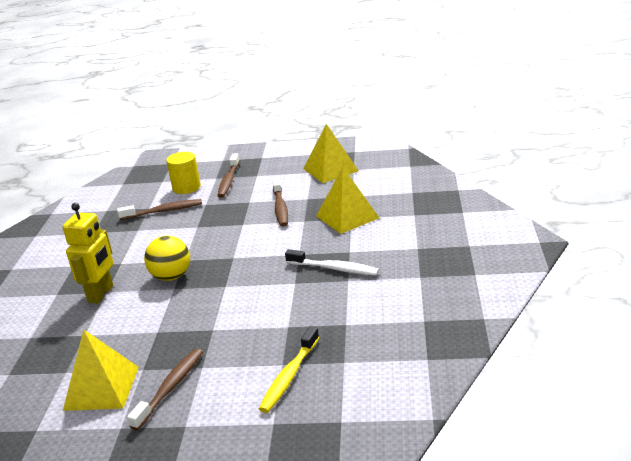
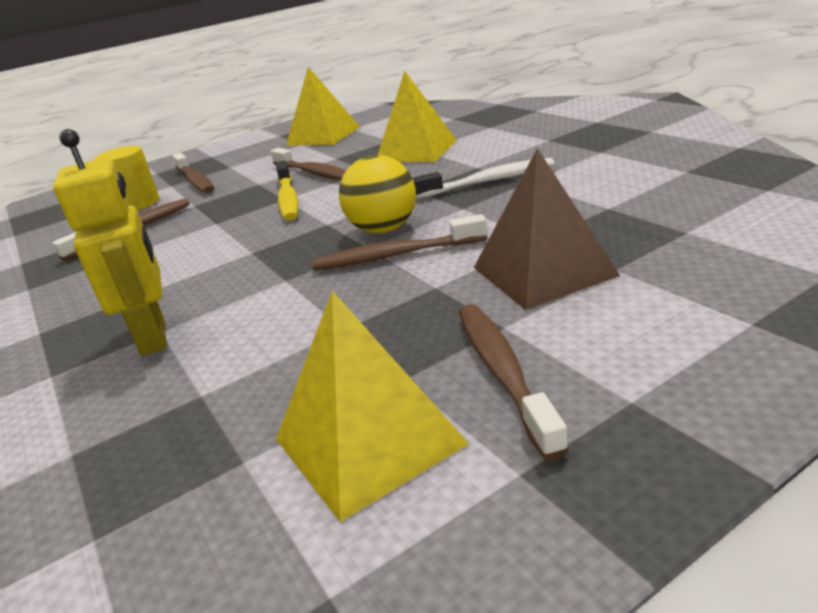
camera: 35 degrees left, 0 degrees up
yellow ball [144,236,190,281] -> yellow ball moved to [339,155,416,233]
yellow toothbrush [259,326,319,413] -> yellow toothbrush moved to [276,160,298,221]
none -> brown toothbrush [312,214,488,271]
none -> brown pyramid [474,148,620,310]

